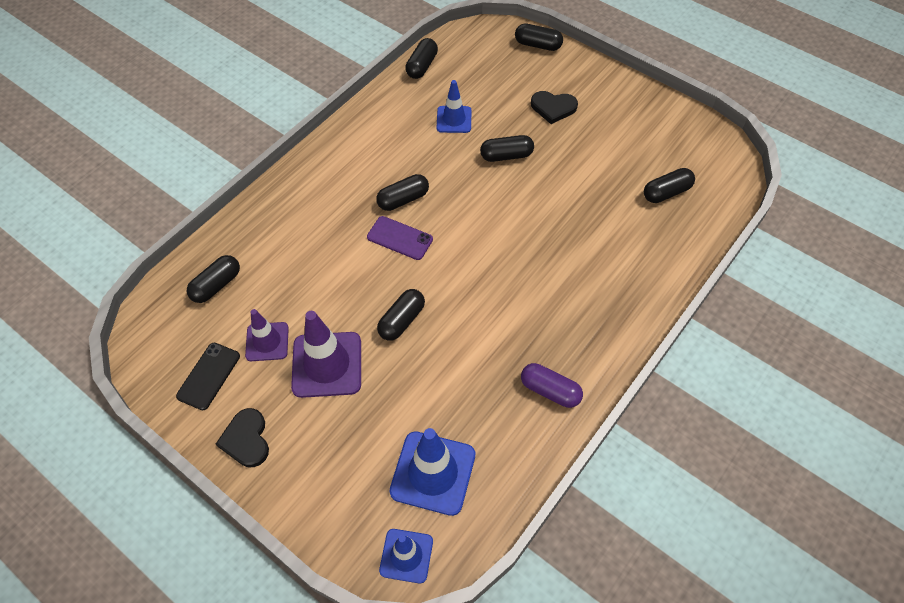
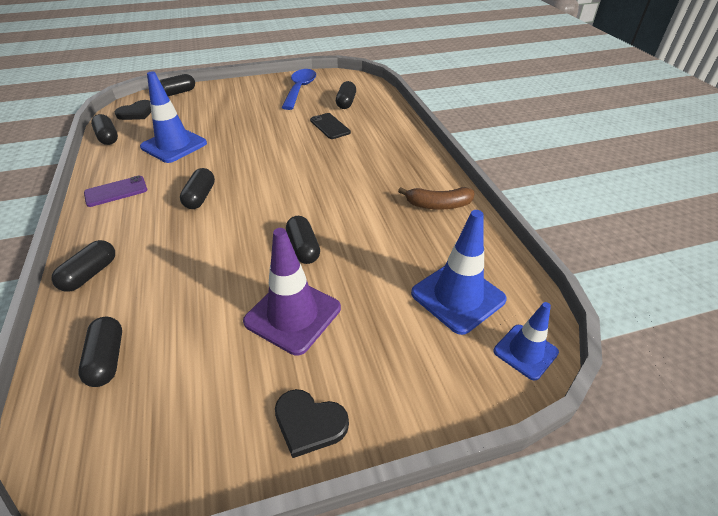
camera: 55 degrees left, 15 degrees down
black phone [176,343,240,410] -> black phone moved to [310,113,351,139]
purple traffic cone [245,309,289,361] -> none
purple phone [367,216,433,260] -> purple phone moved to [84,176,147,207]
blue traffic cone [437,80,471,133] -> blue traffic cone [140,71,207,163], size x1.63
black capsule [480,135,534,162] -> black capsule moved to [52,240,115,292]
purple capsule [521,363,583,408] -> brown banana [398,187,474,210]
black heart [531,91,578,124] -> black heart moved to [115,100,151,120]
none -> blue spoon [282,69,316,110]

